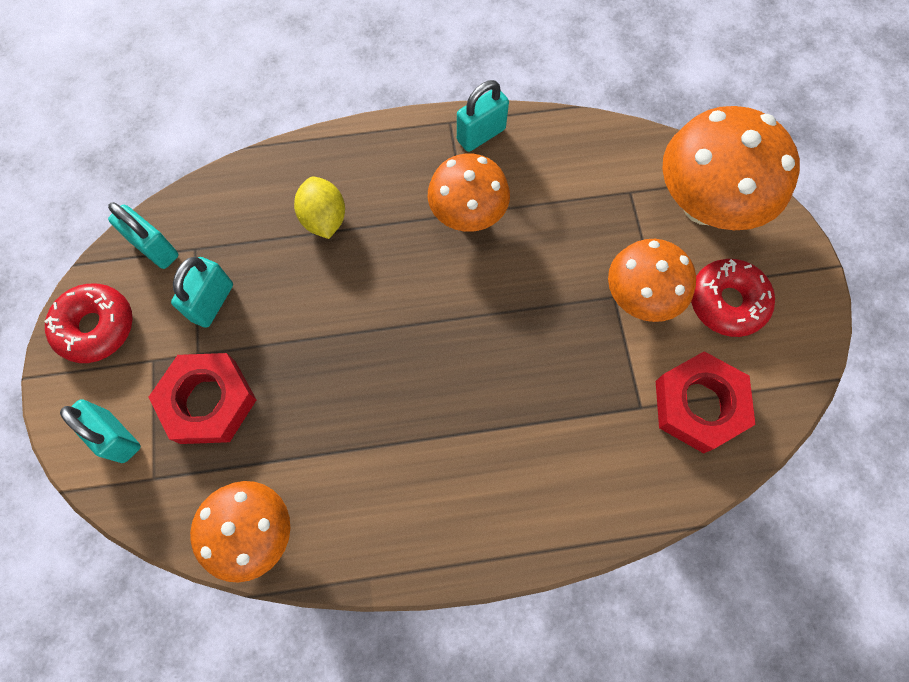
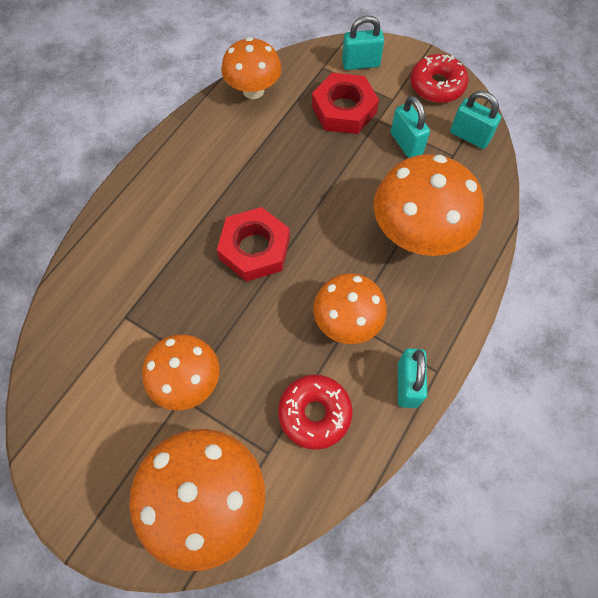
camera: 130 degrees right, 5 degrees down
turquoise padlock [108,202,179,269] -> turquoise padlock turned 45 degrees clockwise [450,91,502,149]
yellow lemon [294,177,345,239] -> orange mushroom [374,154,484,256]
red nut [656,351,756,453] -> red nut moved to [217,207,290,282]
red donut [691,259,775,337] -> red donut moved to [278,375,352,450]

